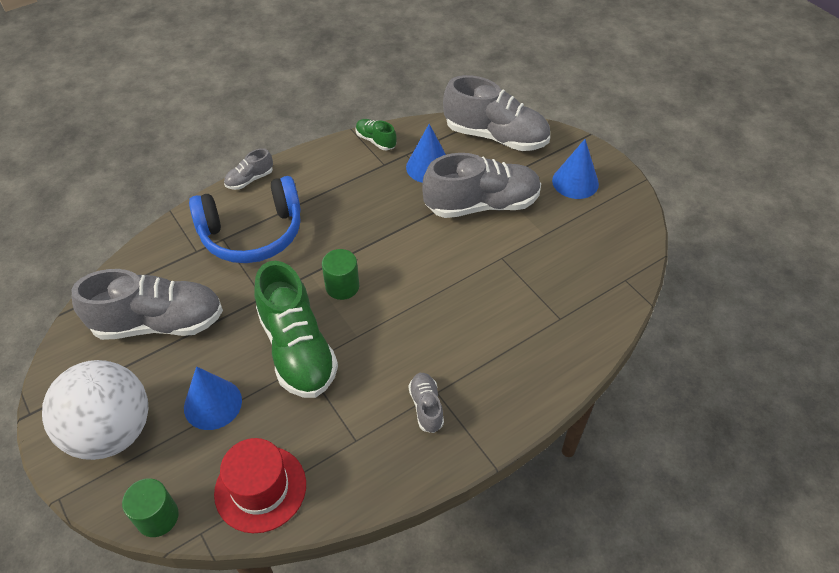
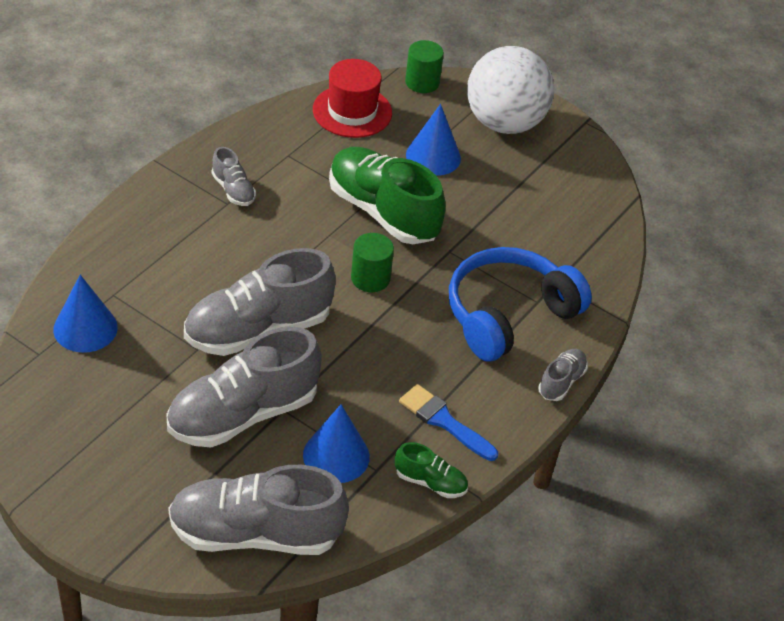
camera: 155 degrees right, 5 degrees down
grey shoe [72,269,223,340] -> grey shoe moved to [184,248,336,356]
blue cone [552,139,599,199] -> blue cone moved to [53,275,118,353]
none -> blue brush [399,384,498,461]

